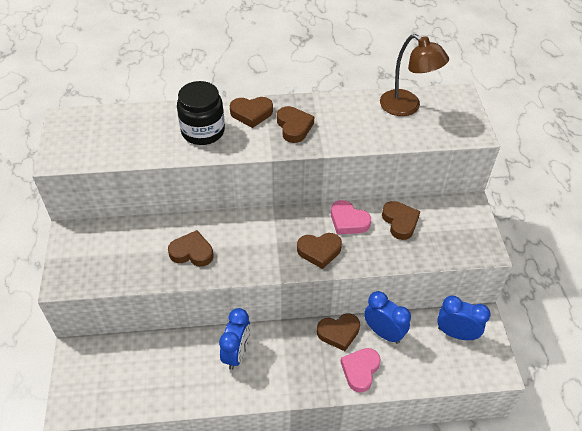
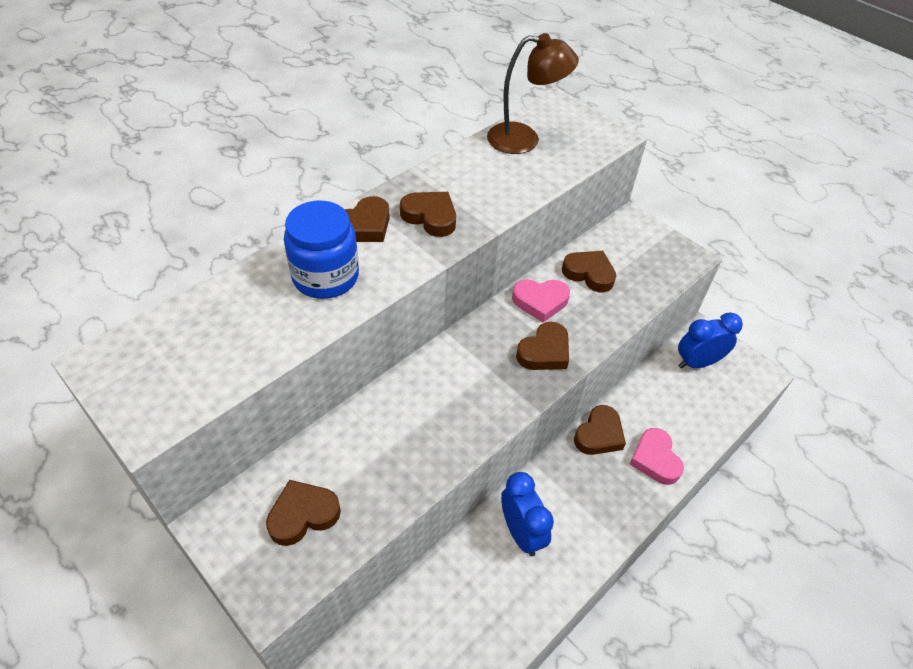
camera: 40 degrees left, 0 degrees up
brown heart [168,230,213,267] -> brown heart moved to [266,480,341,546]
black jar [177,81,225,145] -> blue jar [284,201,359,299]
blue clock [364,291,411,344] -> none

